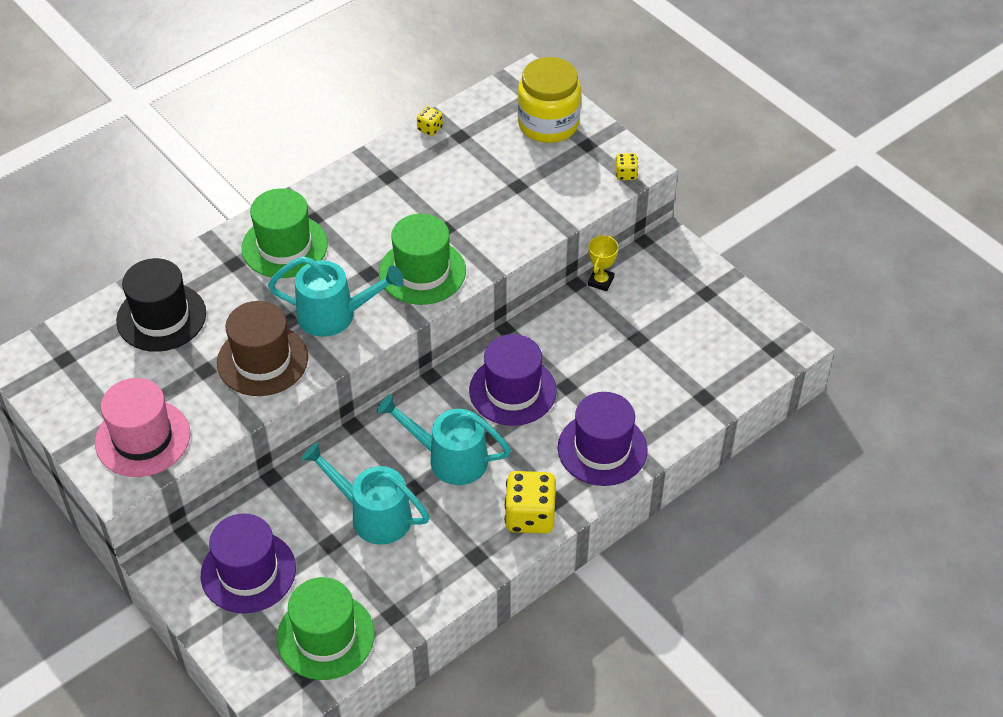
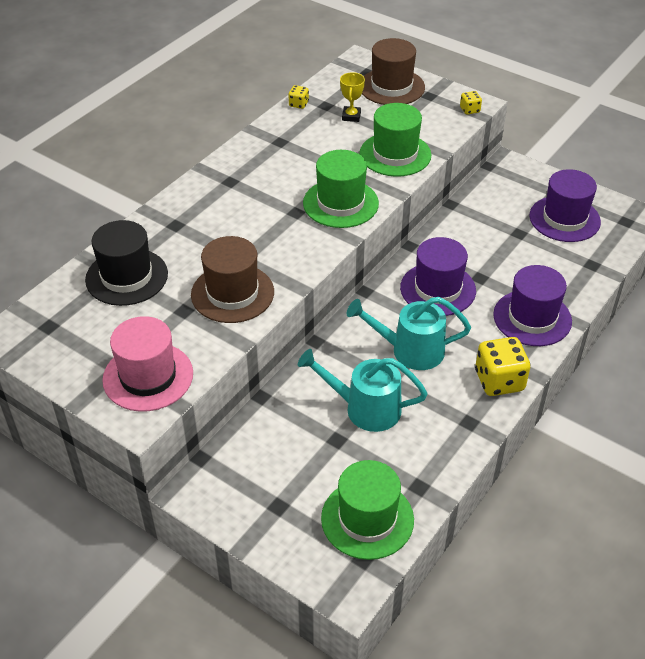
camera: 15 degrees left, 5 degrees down
purple hat [201,513,296,613] -> purple hat moved to [529,169,601,242]
green hat [241,188,328,278] -> green hat moved to [360,103,431,177]
turquoise watering can [268,256,404,337] -> none
yellow jar [517,57,581,143] -> brown hat [362,38,425,105]
yellow trophy [588,235,619,291] -> yellow trophy moved to [340,72,365,122]

